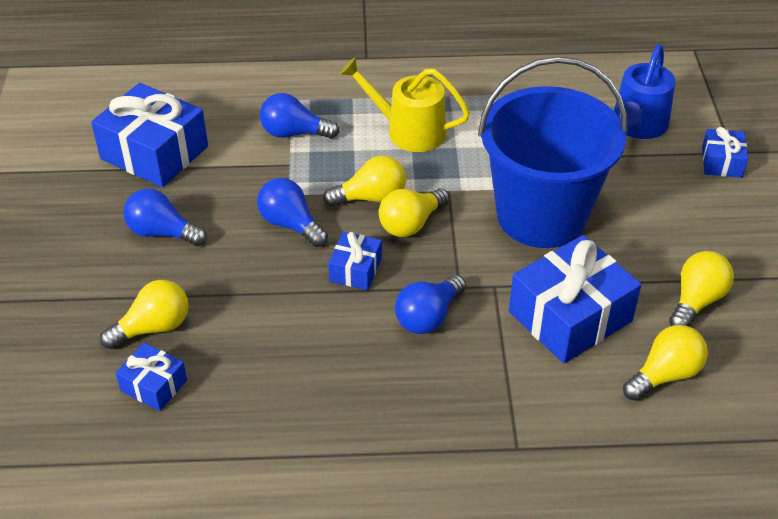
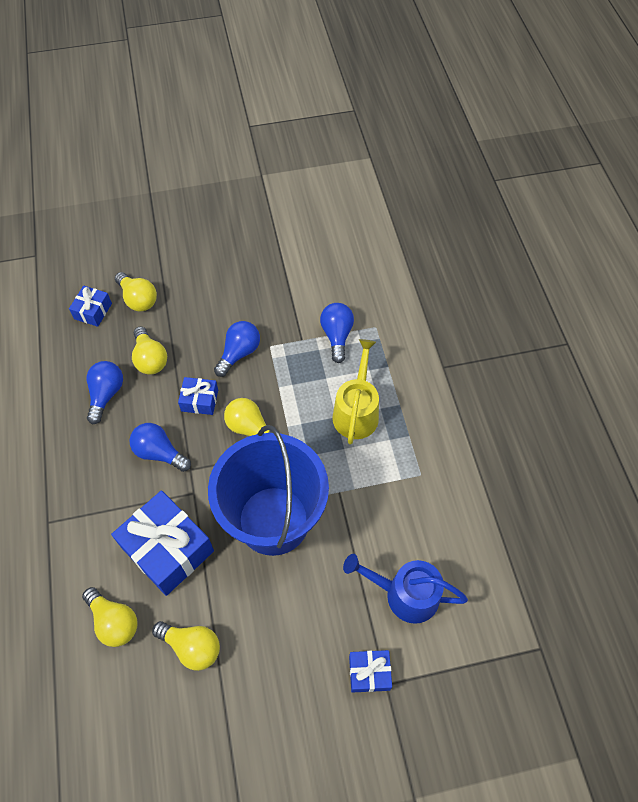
camera: 80 degrees right, 15 degrees up
blue gift [91,83,208,187] -> none
blue light bulb [123,189,207,246] -> blue light bulb moved to [87,361,123,424]
yellow light bulb [323,156,406,207] -> yellow light bulb moved to [132,326,167,375]

